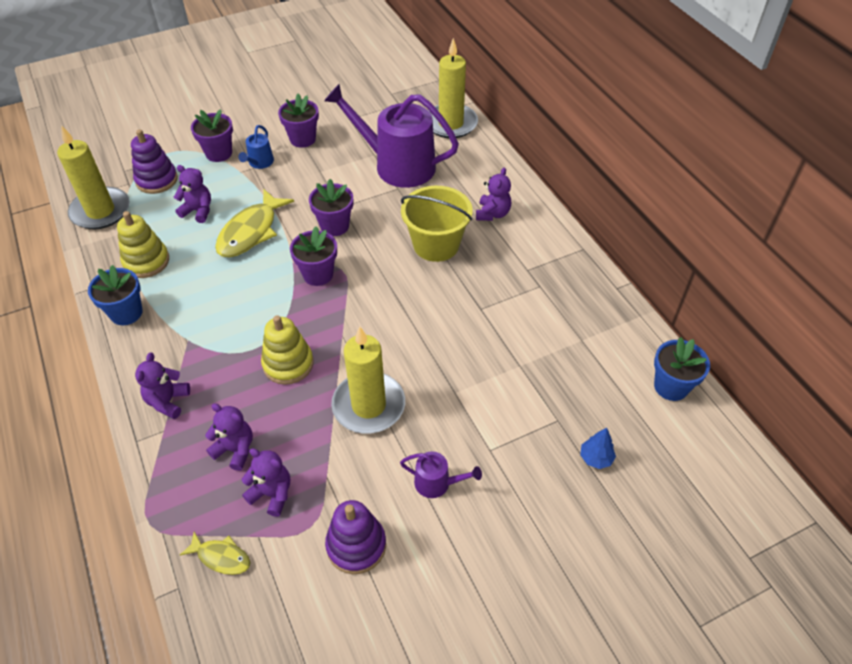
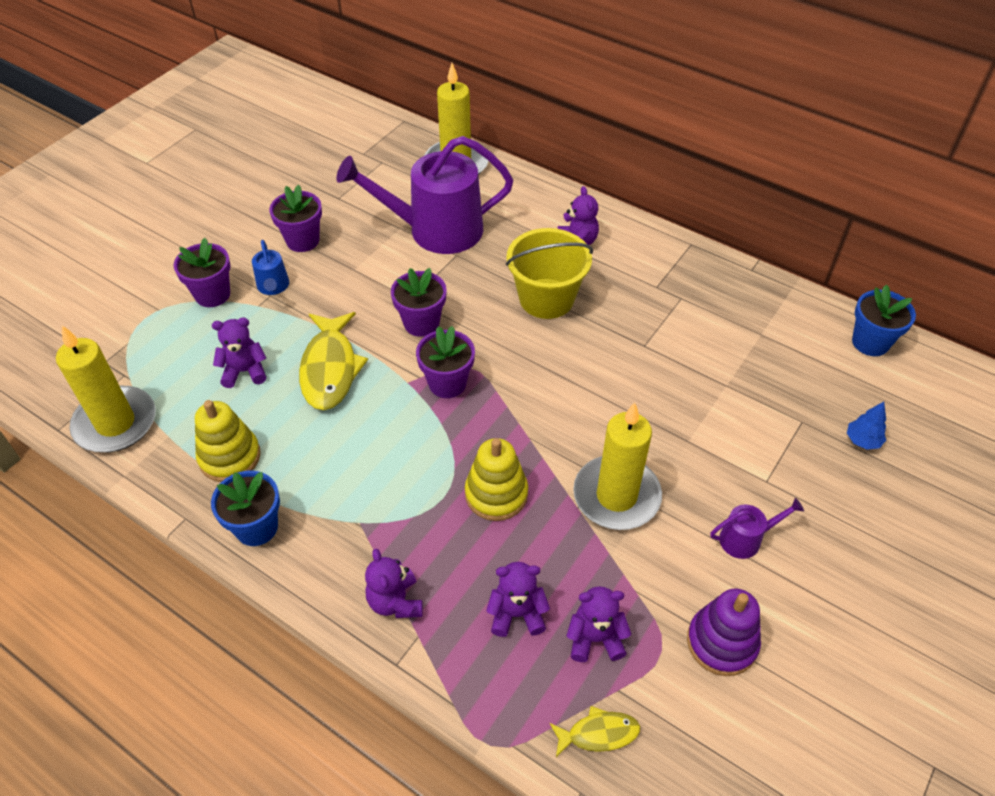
camera: 30 degrees left, 0 degrees up
purple stacking toy [131,129,178,194] -> none

